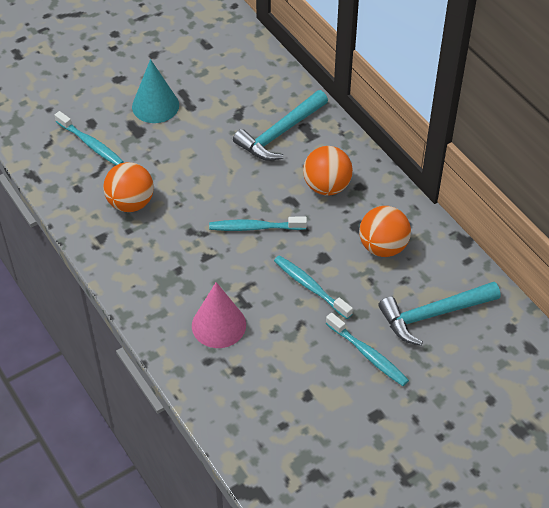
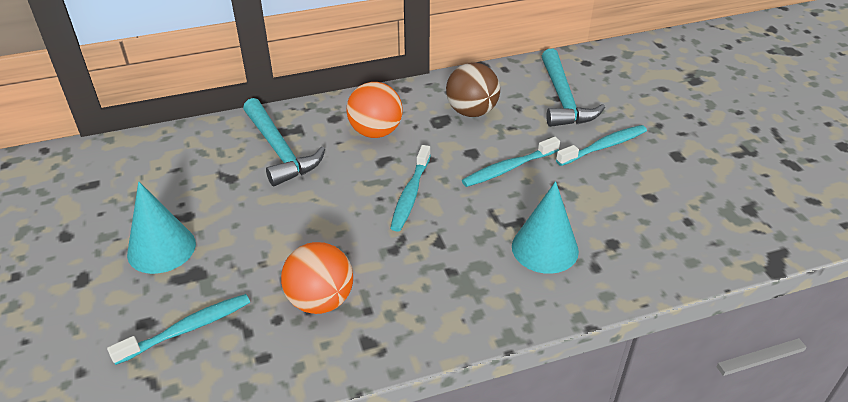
camera: 75 degrees left, 10 degrees down
pink cone [192,282,246,348] -> turquoise cone [512,181,579,274]
orange ball [359,206,411,257] -> brown ball [446,62,500,117]

